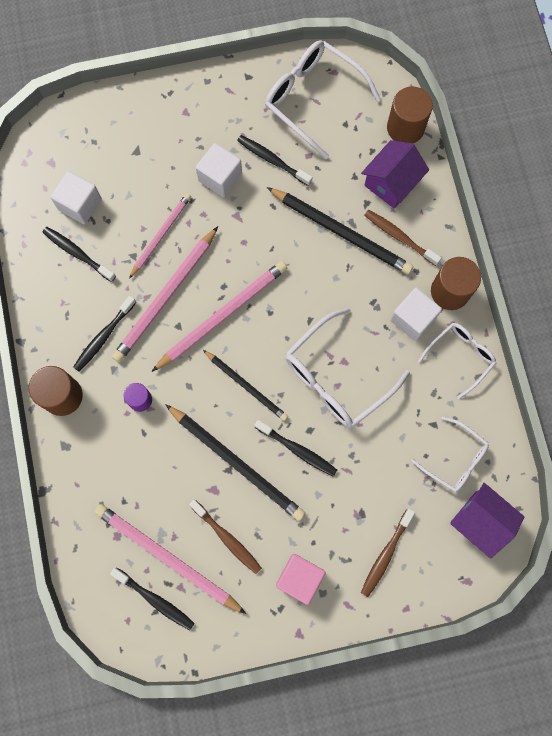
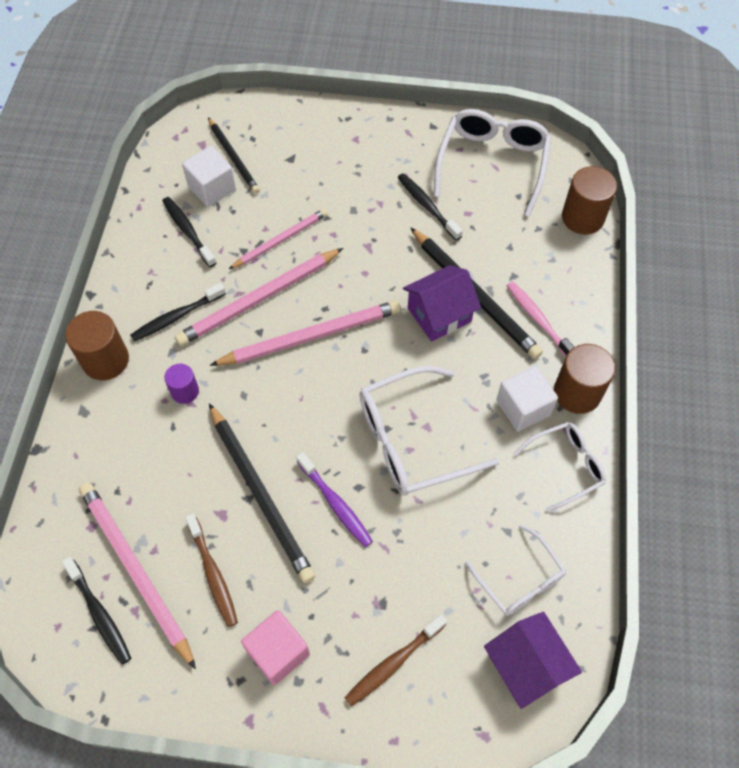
camera: 20 degrees right, 15 degrees down
white cube [196,143,242,198] -> none
black pencil [203,350,288,421] -> black pencil moved to [208,118,260,194]
black toothbrush [254,420,337,477] -> purple toothbrush [296,452,373,547]
white glasses [265,40,381,159] -> white glasses turned 45 degrees clockwise [434,109,551,217]
purple house [361,140,429,208] -> purple house moved to [403,265,481,342]
brown toothbrush [364,210,441,266] -> pink toothbrush [506,281,574,357]

